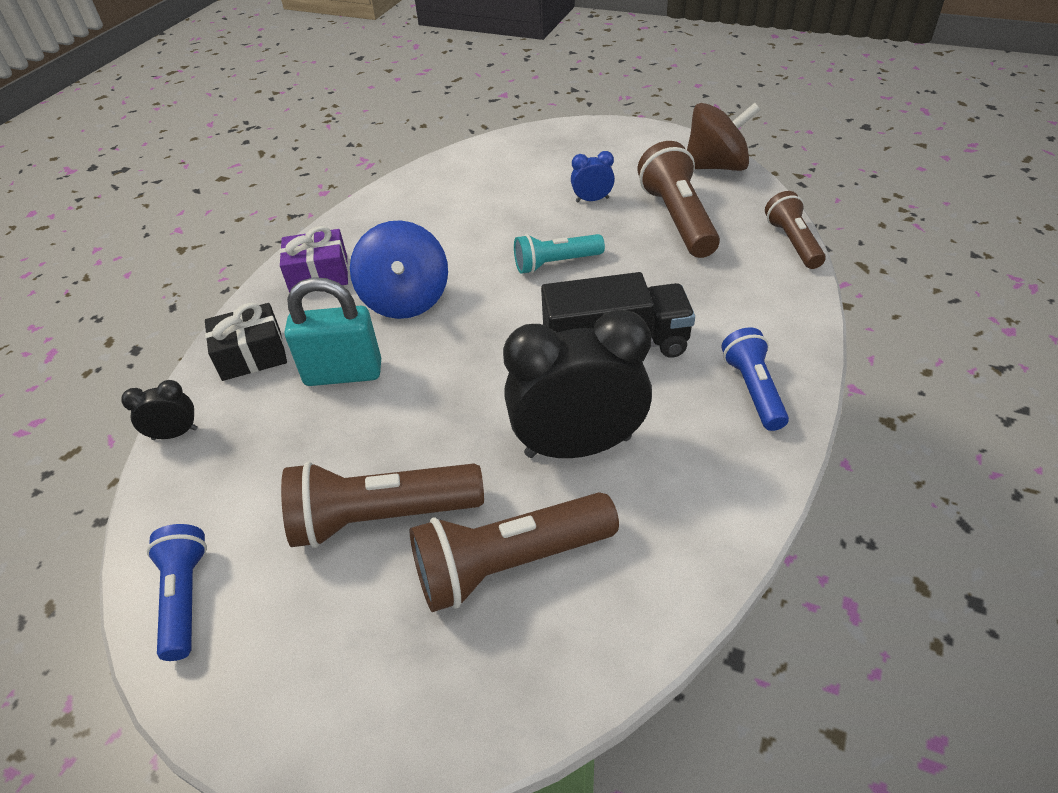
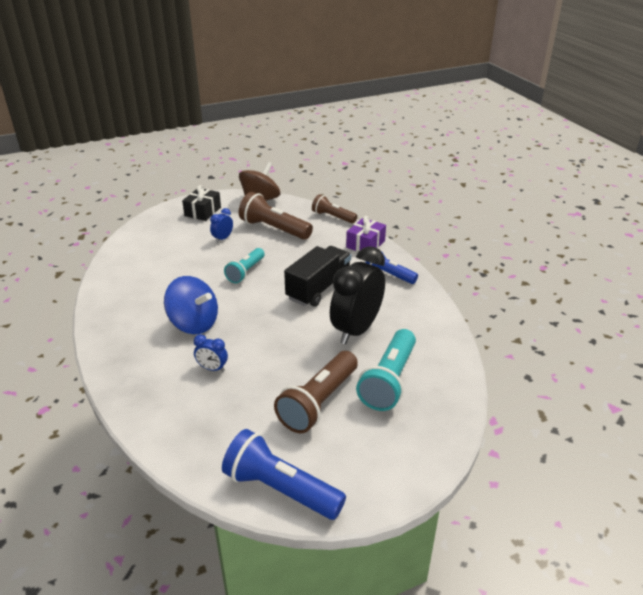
camera: 50 degrees left, 10 degrees down
black clock [121,380,198,440] -> none
blue flashlight [147,524,207,661] -> blue flashlight [222,429,346,520], size x1.58
black gift [205,303,287,381] -> black gift moved to [182,185,221,221]
purple gift [280,226,348,293] -> purple gift moved to [346,216,386,252]
turquoise padlock [285,277,381,386] -> blue clock [194,334,228,372]
brown flashlight [409,492,619,612] -> turquoise flashlight [356,329,416,411]

